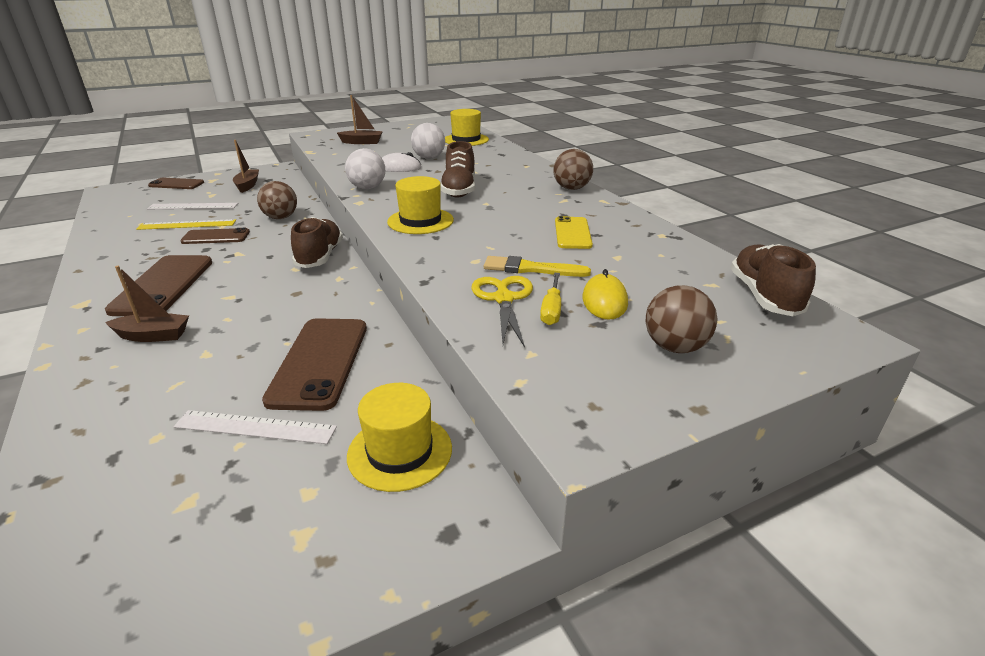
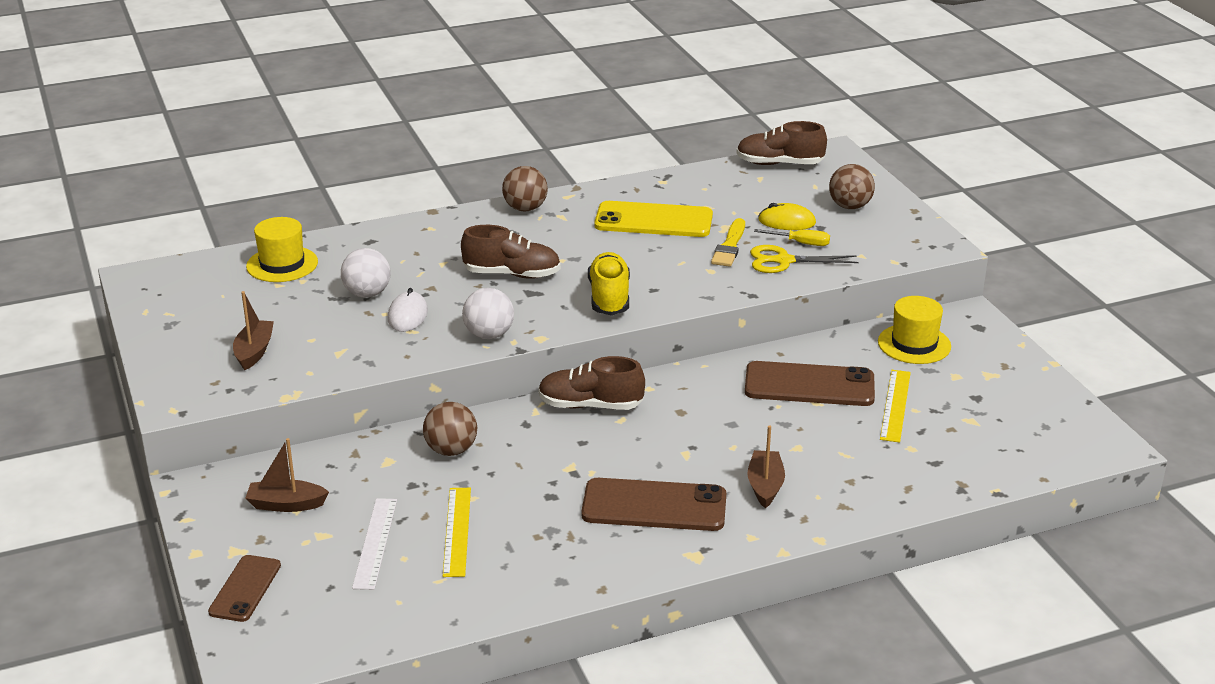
camera: 85 degrees left, 0 degrees up
white ruler [173,410,337,444] -> yellow ruler [880,370,911,443]
brown phone [180,228,250,244] -> none
yellow hat [387,176,454,234] -> yellow shoe [588,252,630,316]
yellow phone [555,216,593,249] -> yellow phone [595,201,713,237], size x1.65

